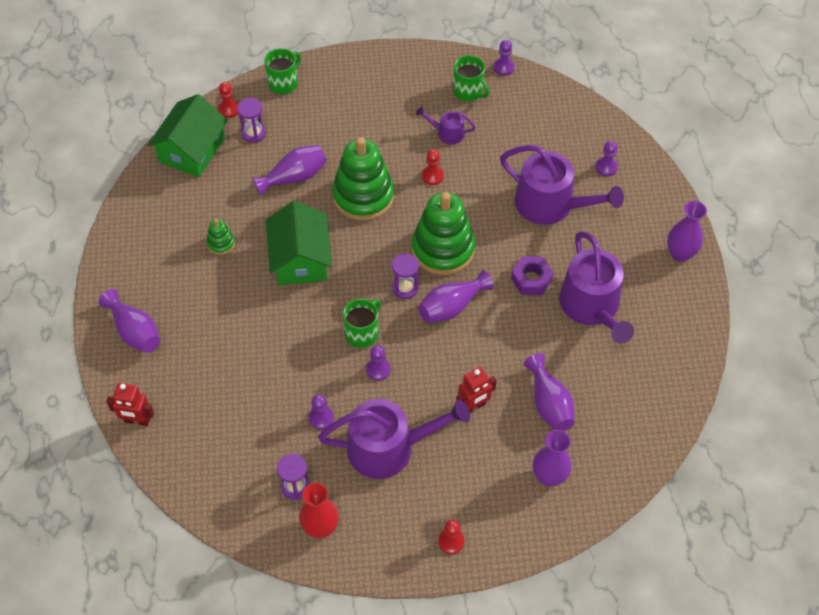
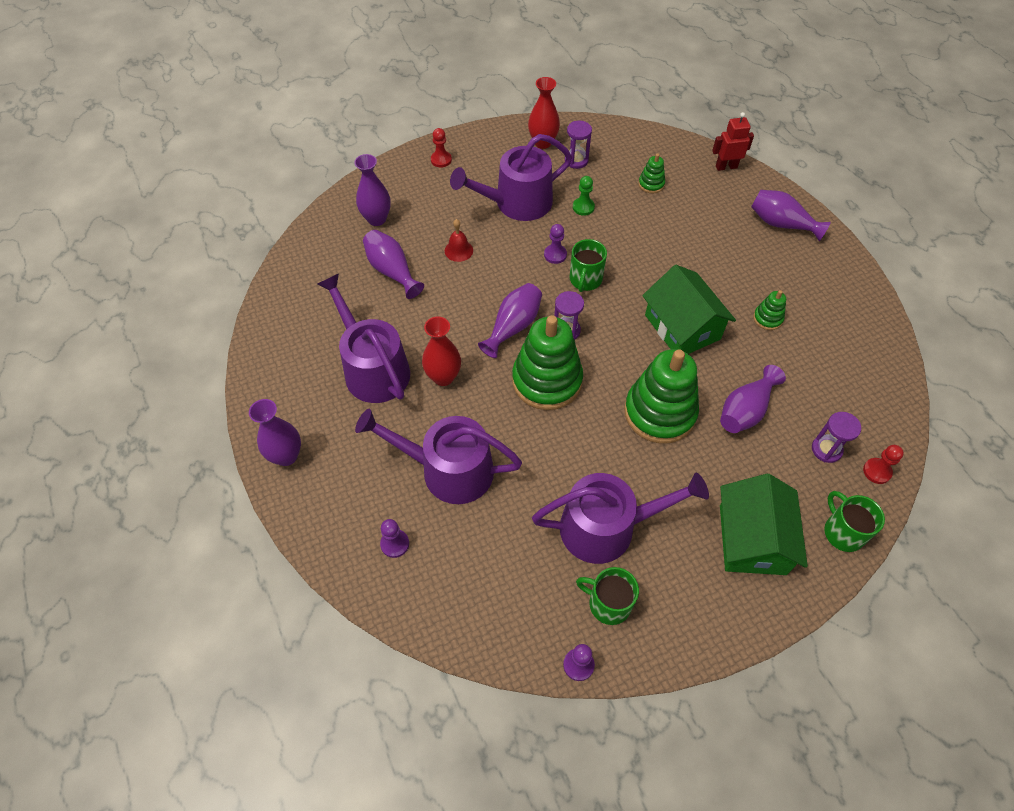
camera: 160 degrees right, 0 degrees up
green house [147,94,228,177] -> green house moved to [720,474,808,575]
green mug [265,48,301,94] -> green mug turned 135 degrees clockwise [824,491,885,552]
purple pawn [309,394,334,430] -> green pawn [573,176,595,216]
purple watering can [416,107,476,145] -> purple watering can [532,473,709,564], size x2.11
red pawn [422,149,444,185] -> none
red robot [456,367,497,413] -> red bell [445,219,473,262]
purple nut [511,256,554,296] -> red vase [422,316,461,386]
none -> green stacking toy [638,153,665,194]

